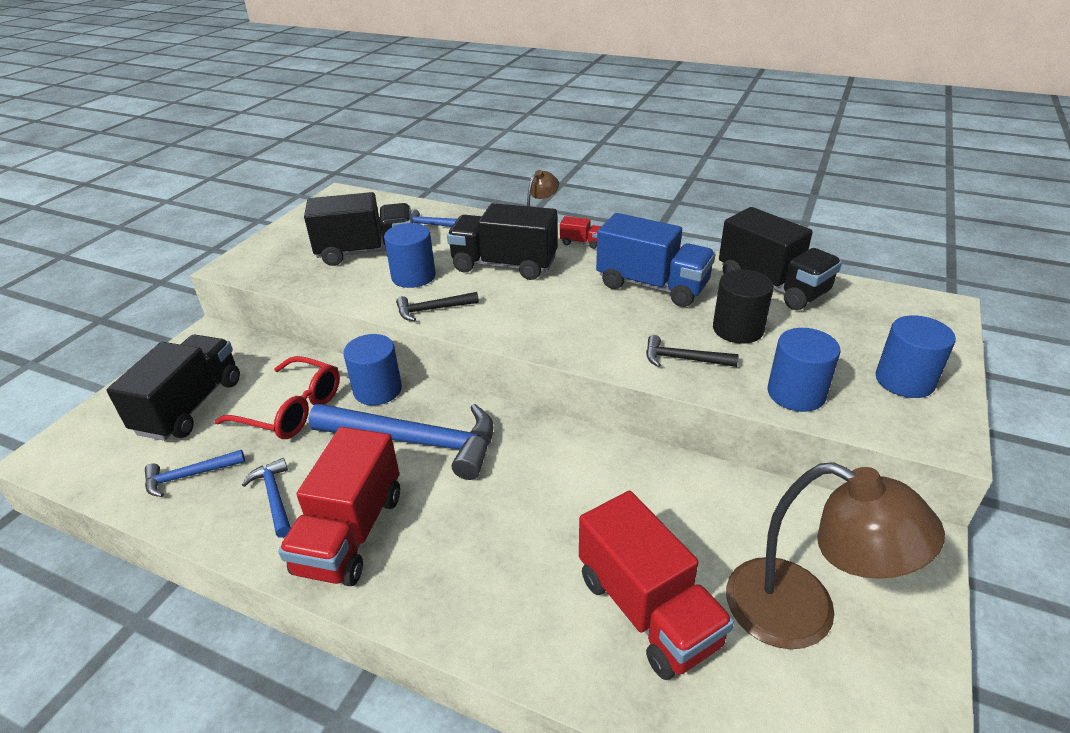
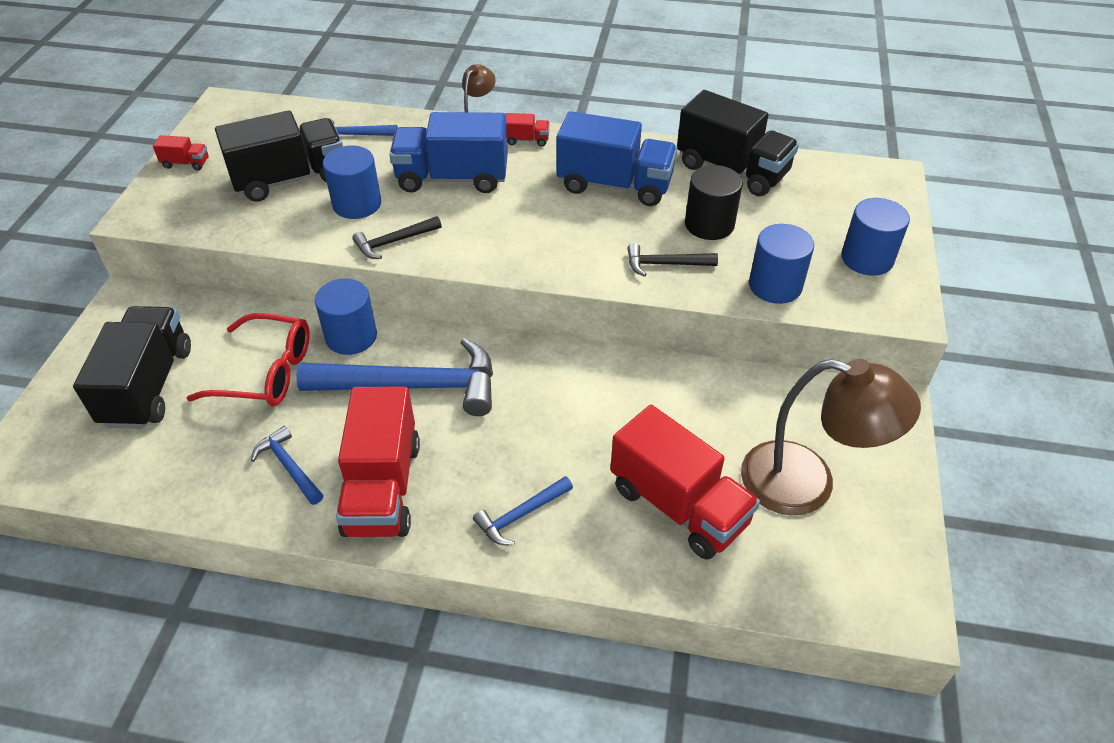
camera: 15 degrees left, 10 degrees up
blue hammer [145,450,245,497] -> blue hammer moved to [473,476,573,545]
black truck [447,203,557,280] -> blue truck [389,112,508,193]
none -> red truck [153,135,209,170]

